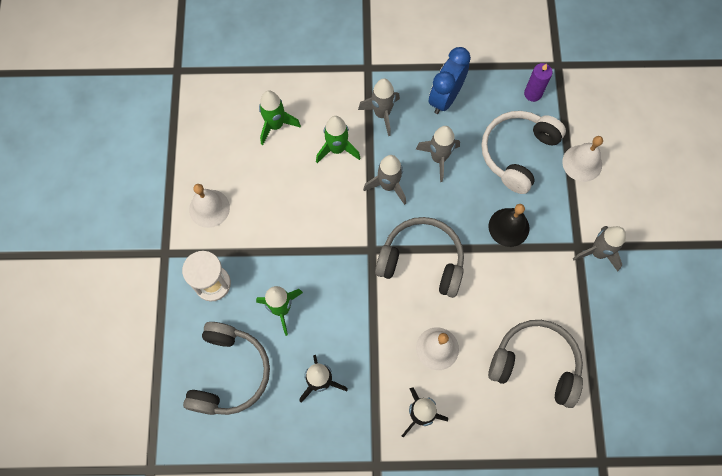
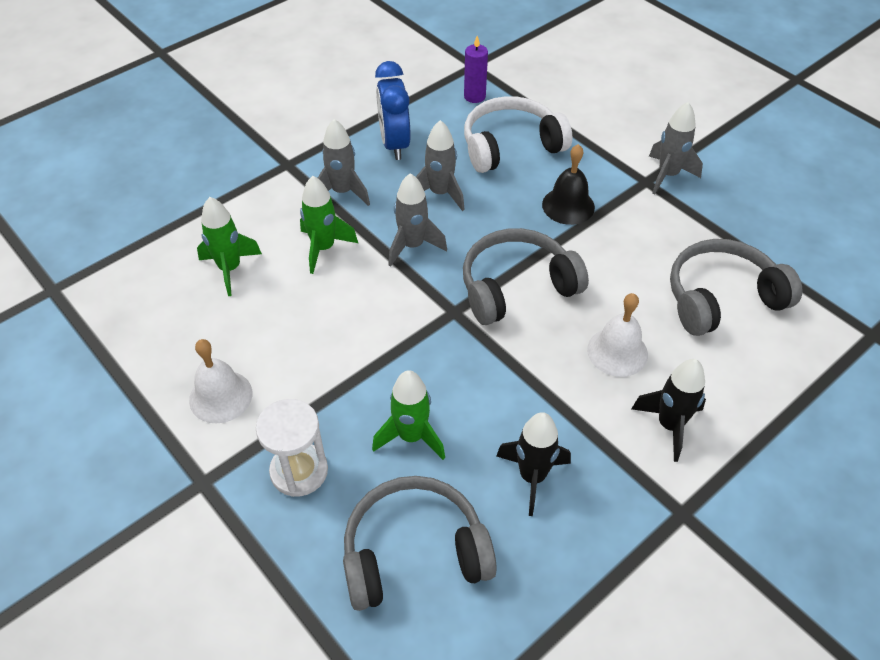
camera: 40 degrees left, 20 degrees down
grey headphones [183,322,270,415] -> grey headphones turned 75 degrees counterclockwise [343,476,497,611]
white headphones [481,111,566,194] -> white headphones turned 75 degrees clockwise [464,96,573,173]
white bell [562,136,603,182] -> none

